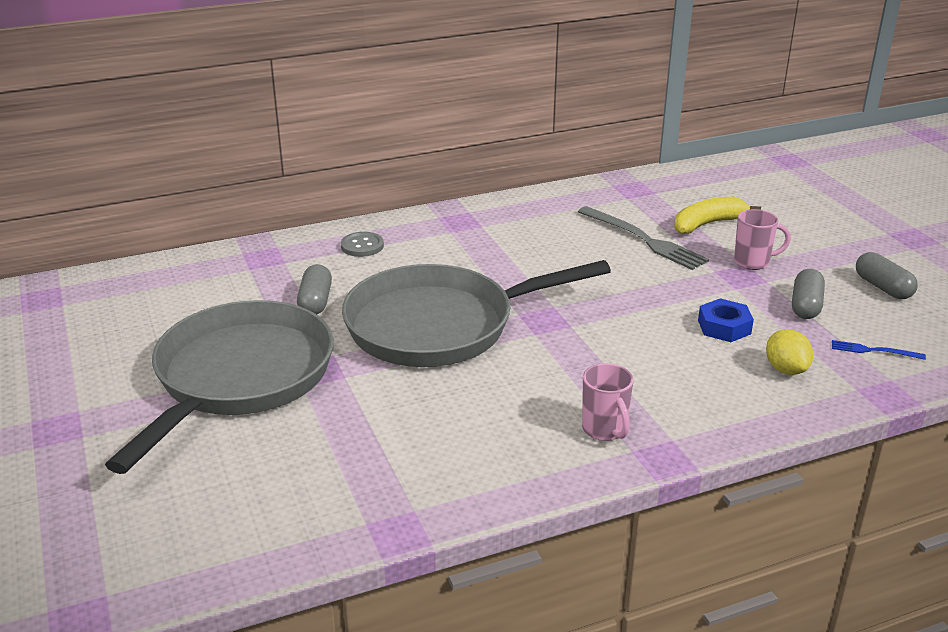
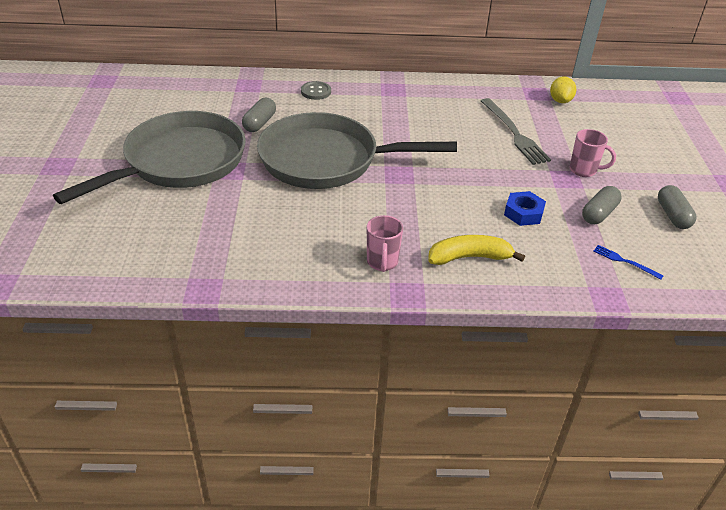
camera: 20 degrees right, 10 degrees up
yellow banana [674,197,761,234] -> yellow banana moved to [428,235,525,265]
yellow lemon [766,329,813,375] -> yellow lemon moved to [550,76,577,103]

